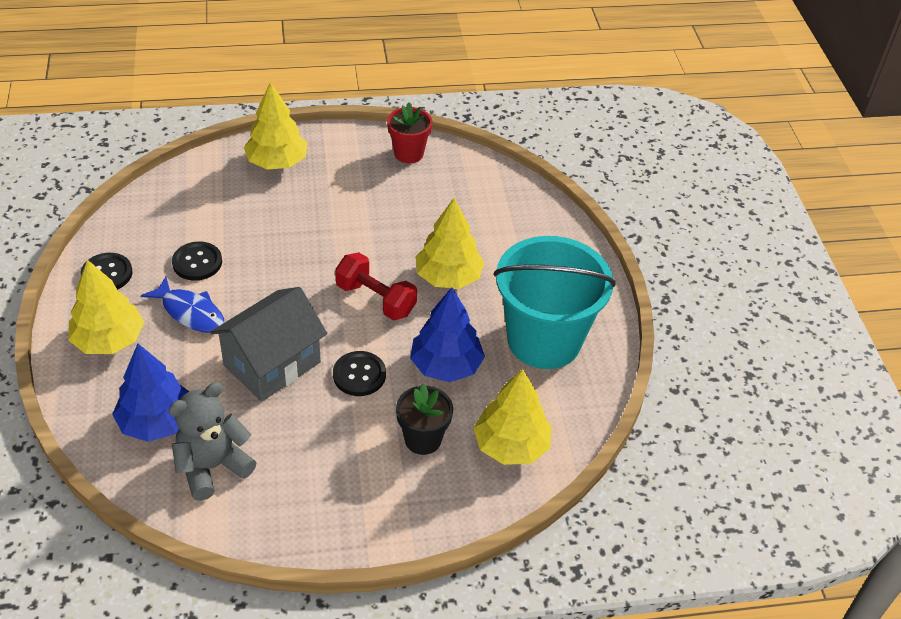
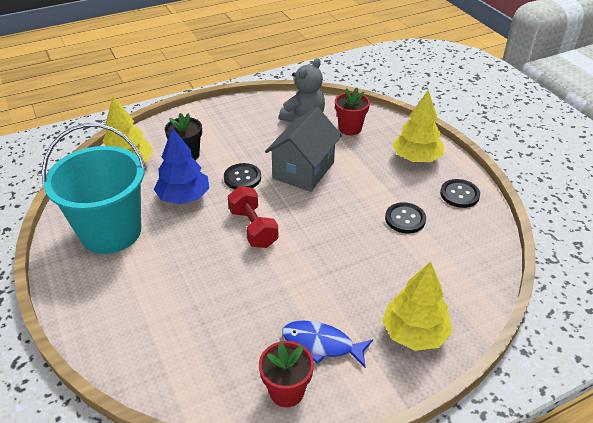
camera: 165 degrees right, 5 degrees down
blue tree [112,344,190,442] -> red flower pot [335,88,370,135]
blue fish [141,277,224,333] -> blue fish moved to [282,321,373,367]
red dumbbell [335,252,417,320] -> red dumbbell turned 45 degrees clockwise [228,186,279,248]
yellow tree [415,198,485,289] -> none

